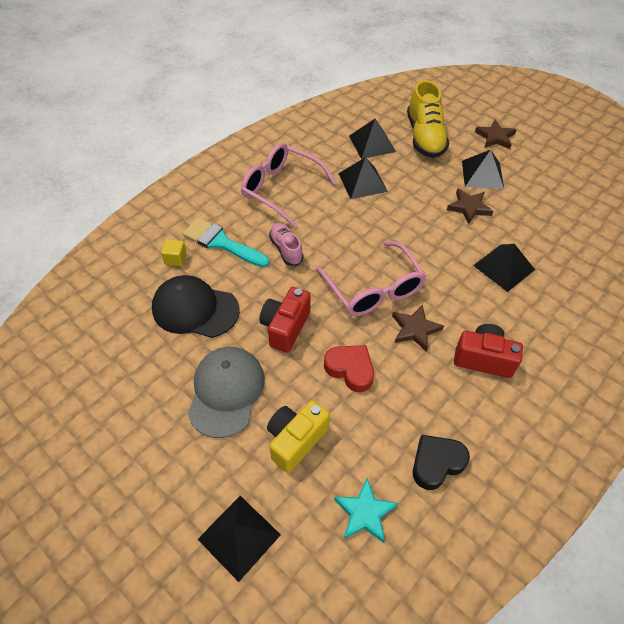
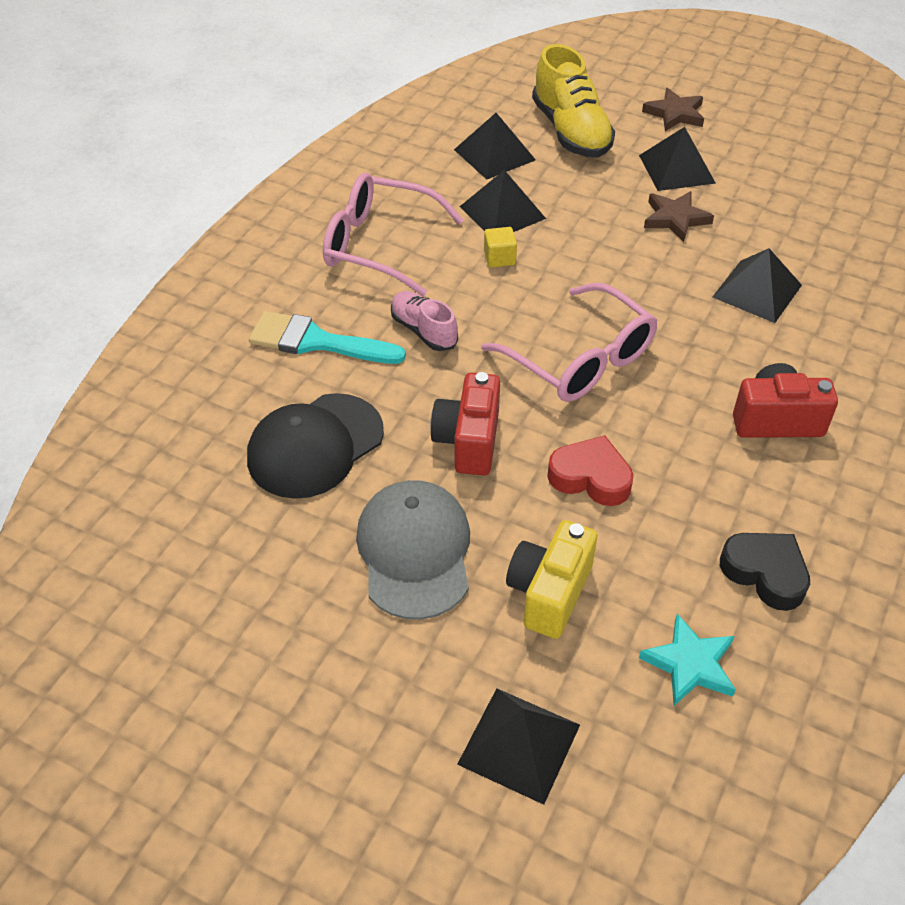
camera: 15 degrees left, 5 degrees down
black cap [152,275,240,338] -> black cap turned 45 degrees counterclockwise [247,393,384,499]
yellow cube [161,239,187,266] -> yellow cube moved to [484,227,517,267]
brown star [392,305,444,352] -> none
black heart [413,435,470,490] -> black heart turned 90 degrees clockwise [720,533,810,611]

